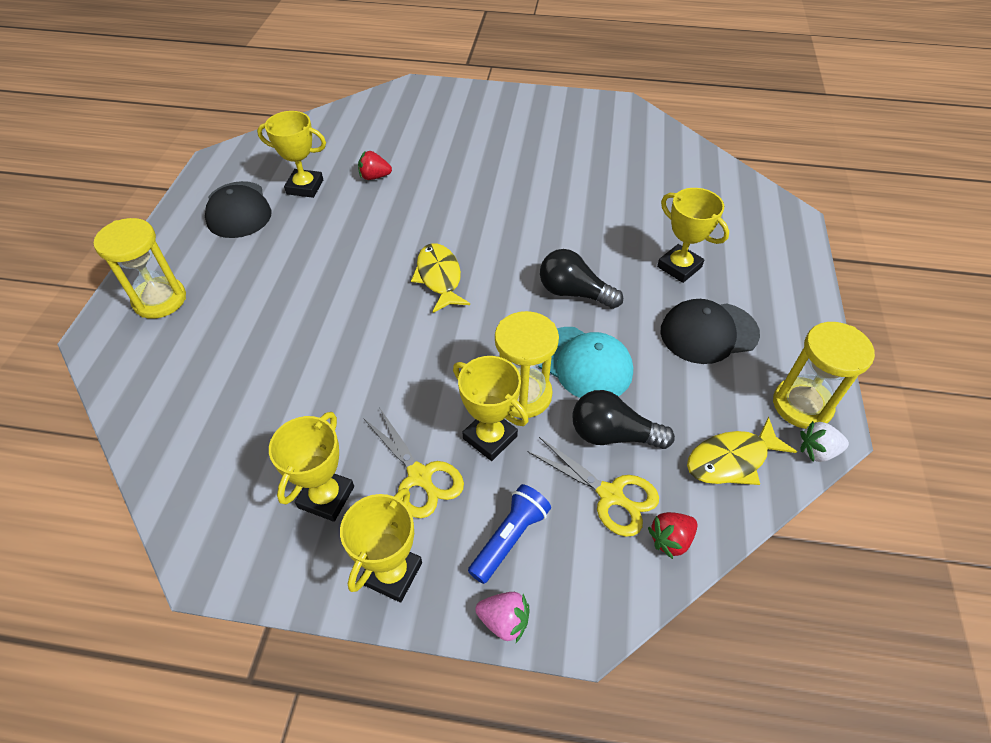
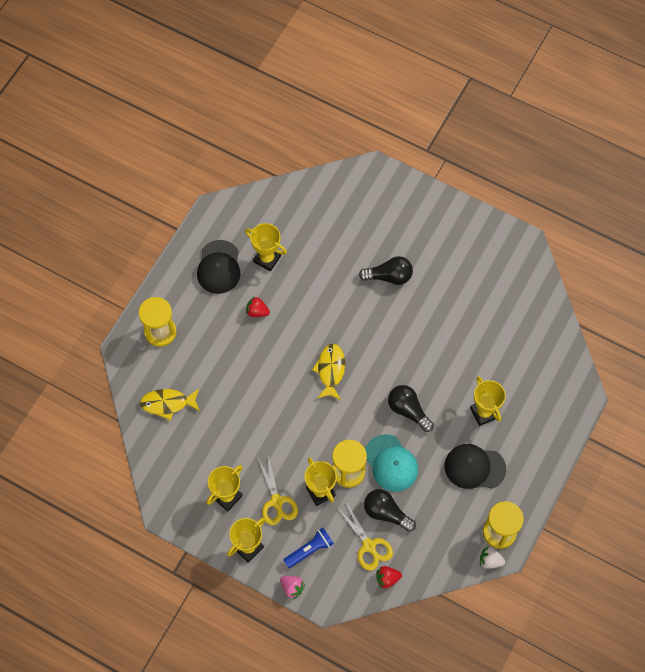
camera: 20 degrees right, 15 degrees up
red strawberry [358,151,392,180] -> red strawberry moved to [246,296,270,317]
yellow fish [687,417,797,485] -> yellow fish moved to [140,389,200,420]
none -> black light bulb [359,256,413,285]

